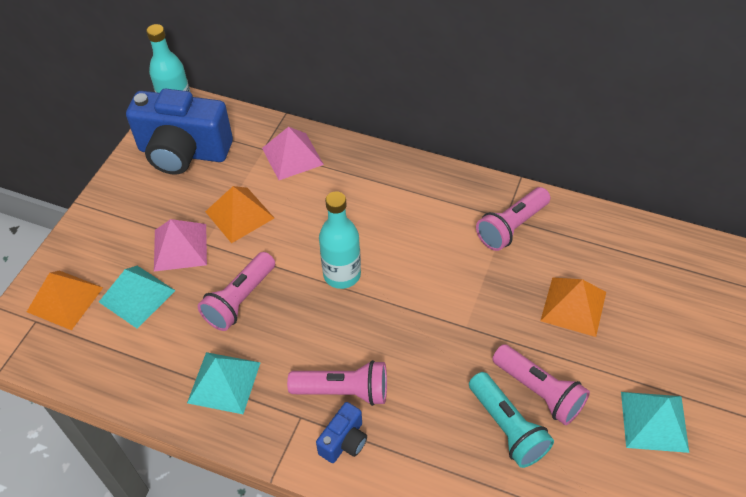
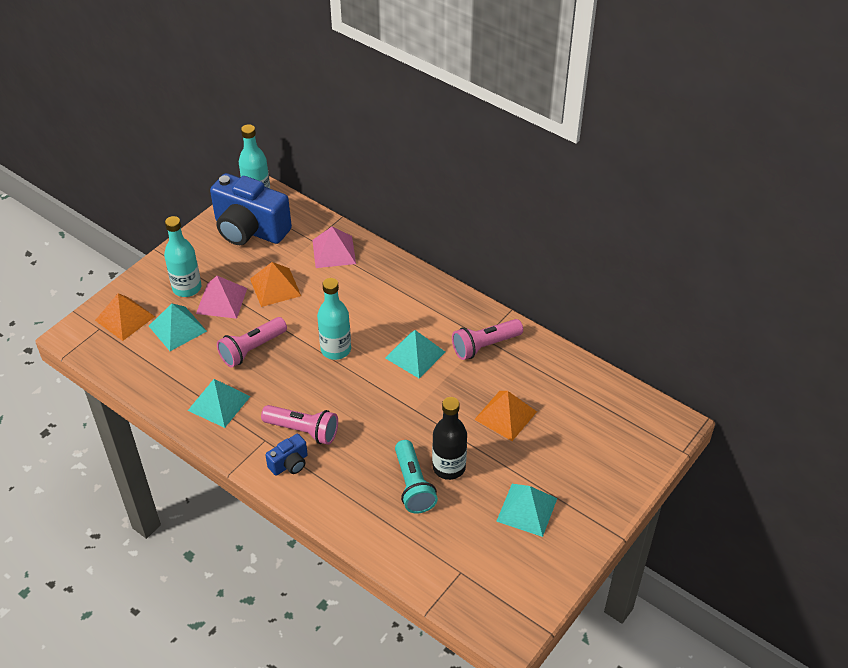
camera: 15 degrees right, 5 degrees down
pink flashlight [493,344,590,425] -> black bottle [432,397,467,480]
none -> turquoise bottle [164,216,202,297]
none -> turquoise pyramid [385,330,445,378]

